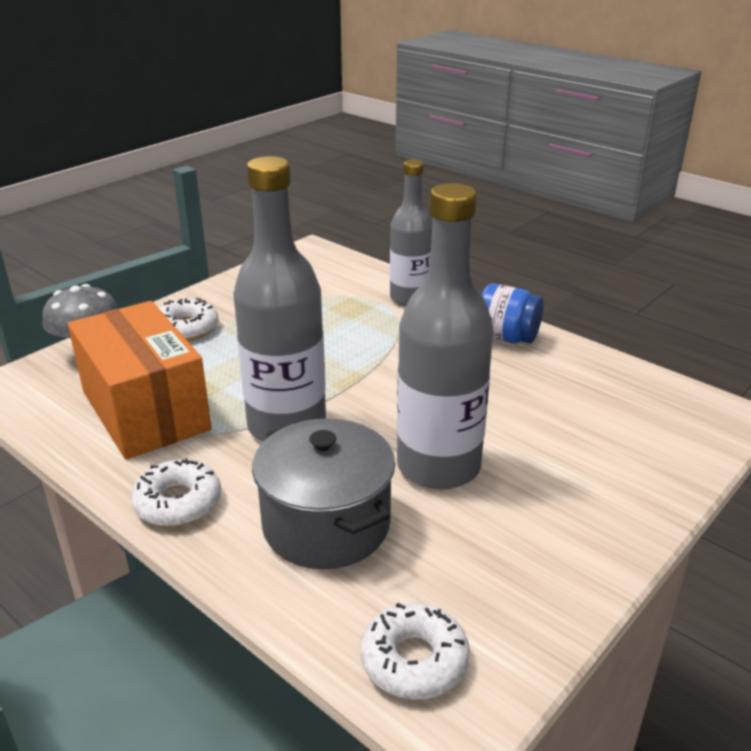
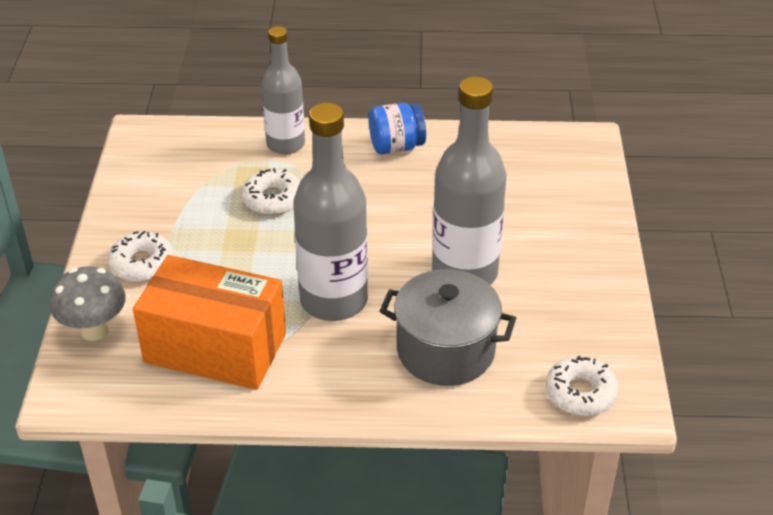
camera: 40 degrees left, 10 degrees up
white donut [131,458,221,527] -> white donut moved to [242,168,300,215]

